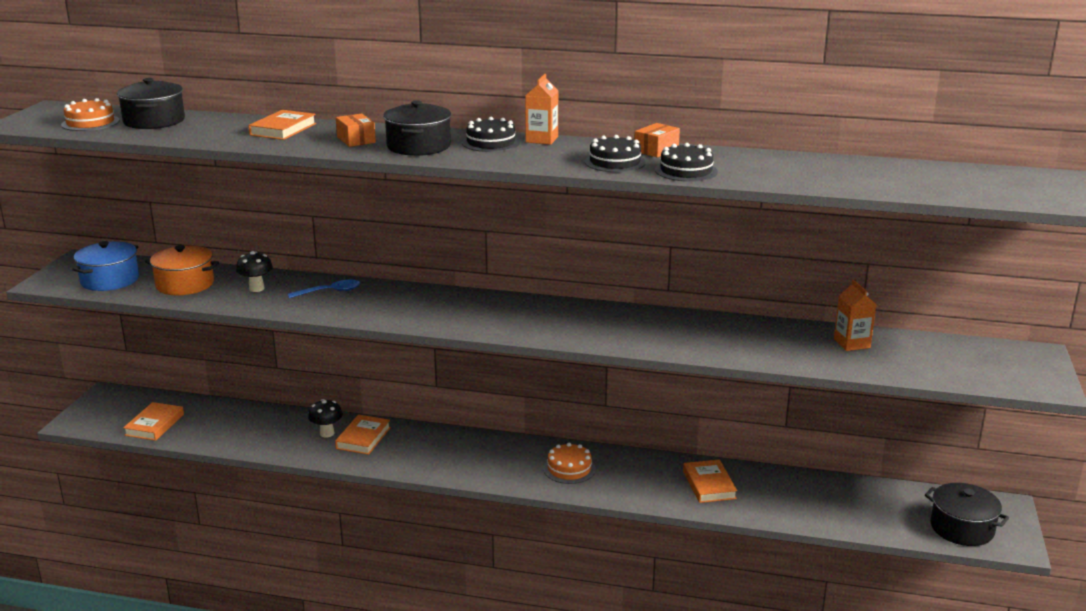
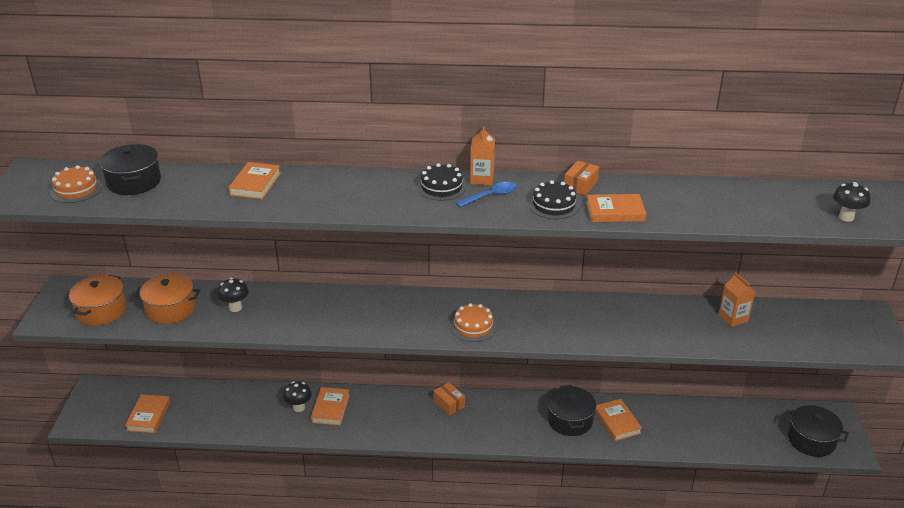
camera: 10 degrees left, 10 degrees up
blue pot [72,241,139,291] -> orange pot [69,275,127,326]
blue spoon [288,280,360,298] -> blue spoon moved to [456,182,517,207]
orange box [336,113,376,147] -> orange box moved to [433,382,465,416]
black pot [383,100,451,156] -> black pot moved to [547,385,596,436]
orange cake [543,443,596,484] -> orange cake moved to [451,303,497,342]
black cake [655,143,718,182] -> orange book [586,194,646,222]
none -> black mushroom [833,182,871,222]

